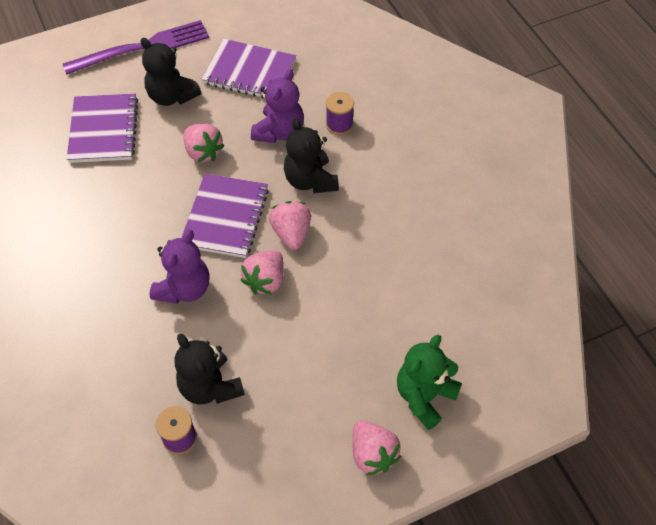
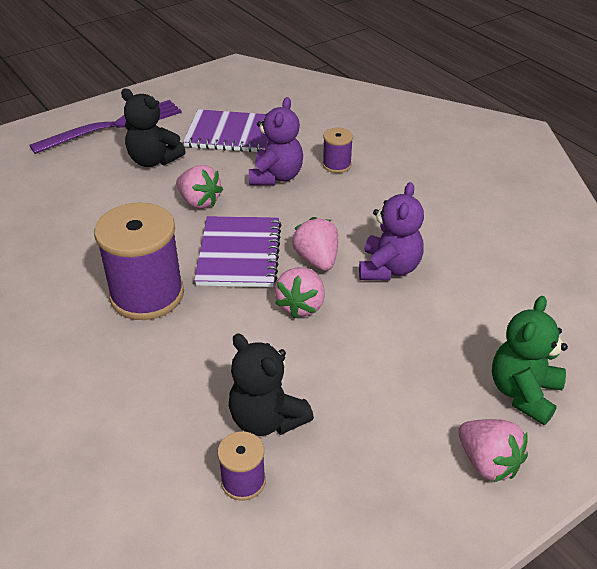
camera: 10 degrees left, 15 degrees down
purple notebook [67,94,138,163] -> none
purple teddy bear [150,230,210,304] -> purple teddy bear moved to [359,182,424,280]
black teddy bear [284,118,339,193] -> none
none -> purple spool [94,202,184,320]

